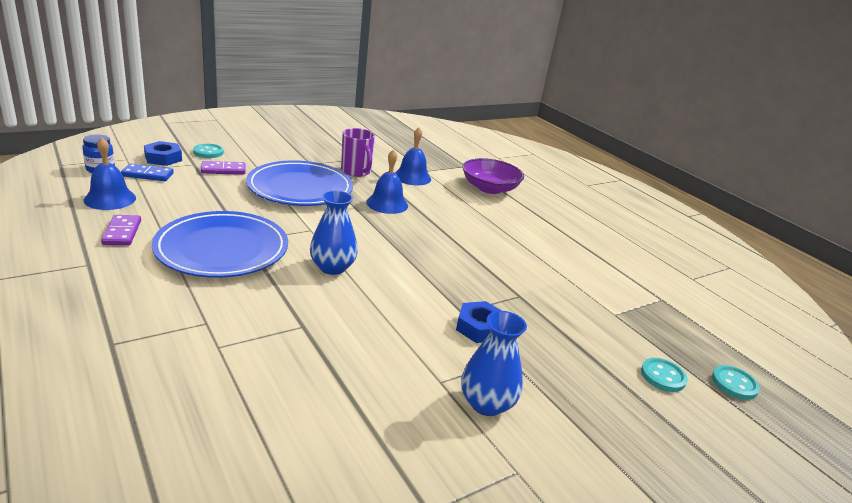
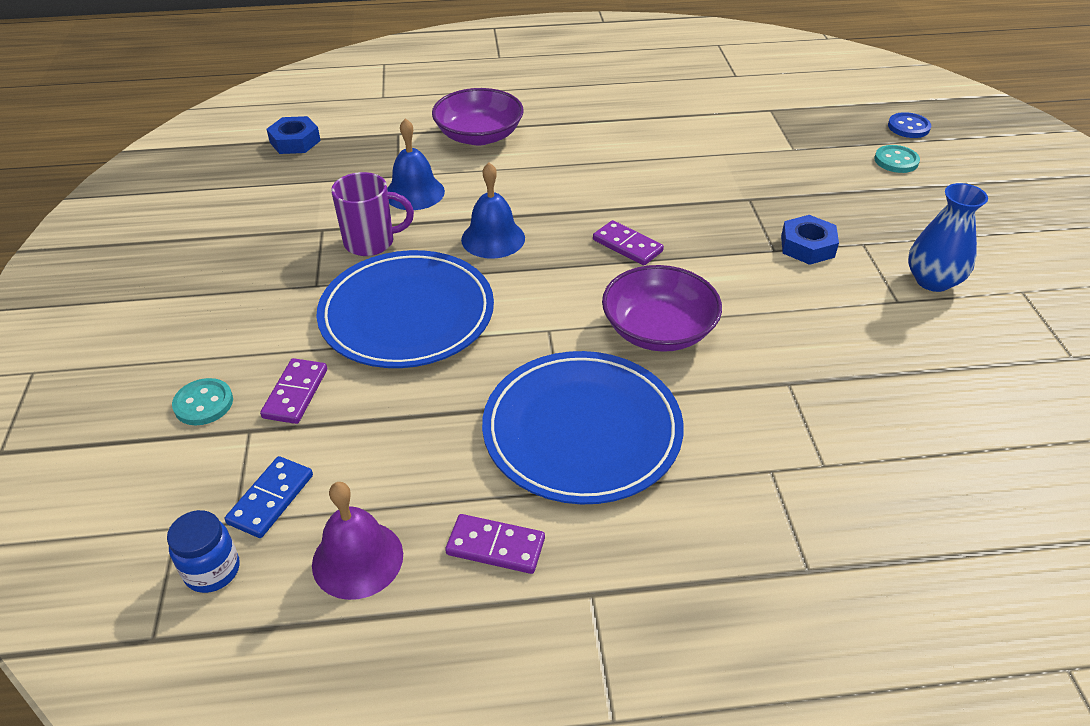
camera: 60 degrees left, 15 degrees up
blue bell [83,138,136,210] -> purple bell [312,482,403,600]
blue nut [144,141,182,166] -> blue nut moved to [266,116,321,154]
blue vase [310,190,358,275] -> purple bowl [602,265,722,352]
turquoise button [712,365,760,400] -> blue button [888,112,931,138]
none -> purple domino [593,220,664,265]

